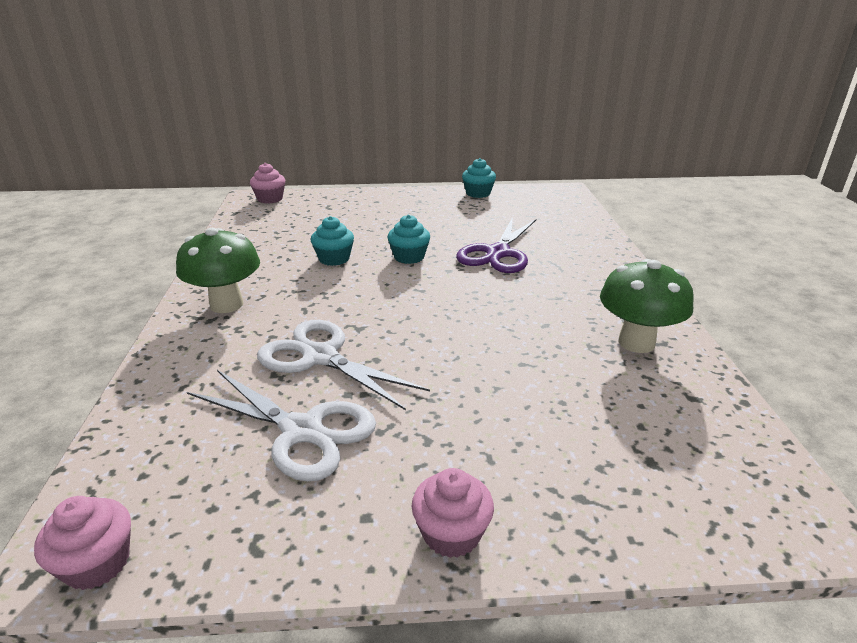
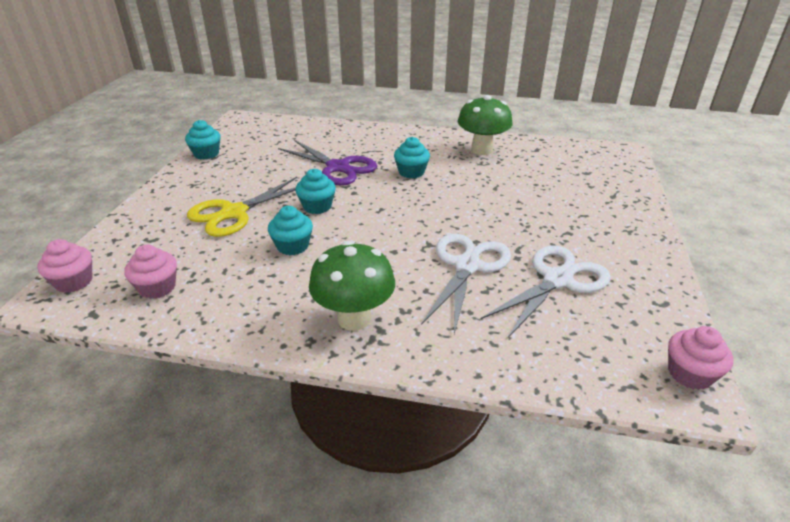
camera: 75 degrees left, 5 degrees up
white scissors [257,320,430,410] -> white scissors turned 150 degrees clockwise [421,234,511,334]
pink cupcake [412,468,494,558] -> pink cupcake moved to [124,244,177,299]
none -> yellow scissors [187,177,297,237]
none -> turquoise cupcake [394,137,430,178]

